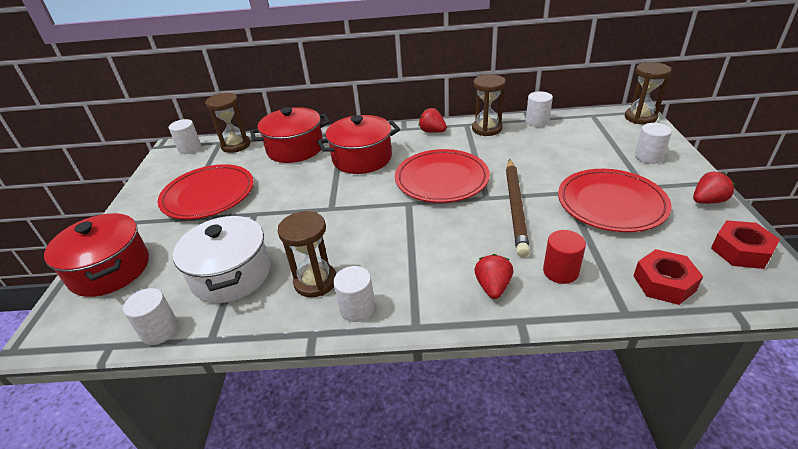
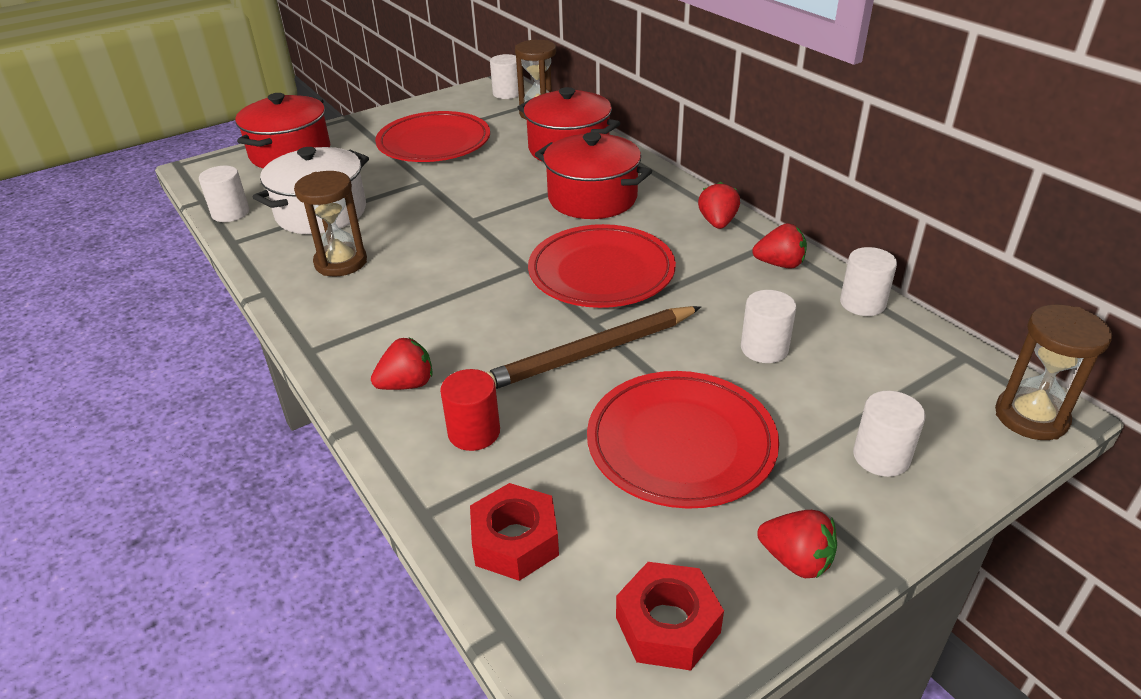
camera: 55 degrees right, 0 degrees up
white cylinder [333,266,375,322] -> white cylinder moved to [741,290,796,363]
brown hourglass [472,74,506,136] -> red strawberry [752,223,807,268]

